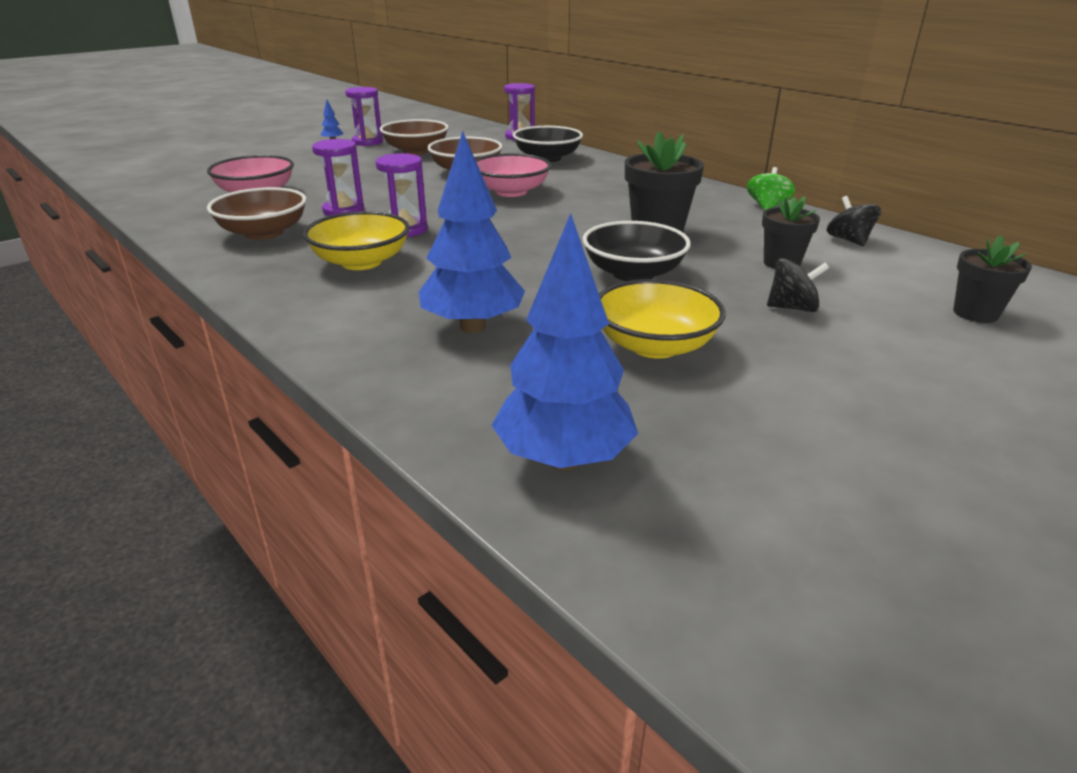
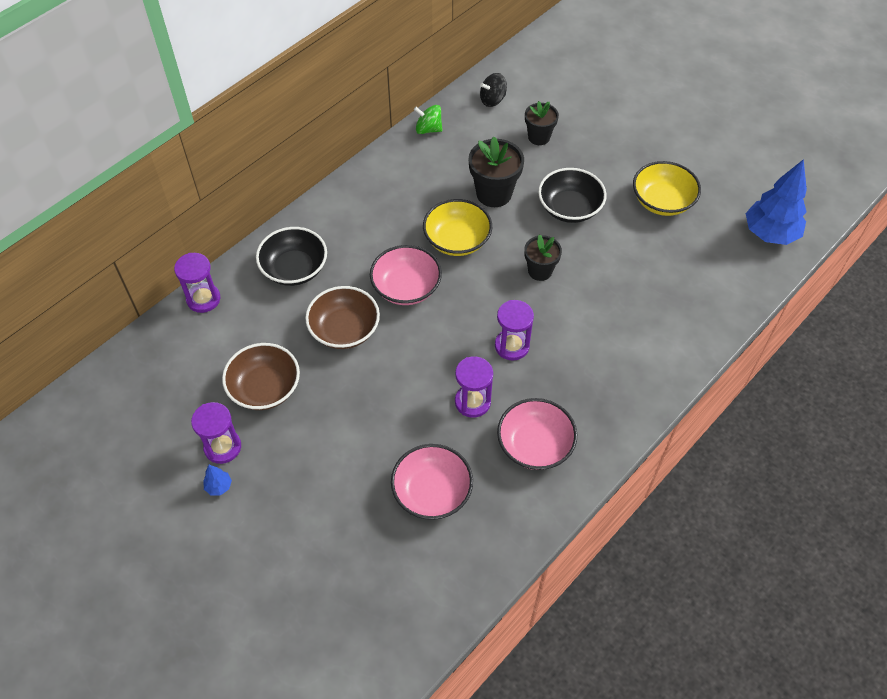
camera: 95 degrees left, 25 degrees up
brown bowl [207,187,307,240] -> pink bowl [497,398,577,470]
yellow bowl [303,211,409,270] -> yellow bowl moved to [423,199,492,256]
blue tree [419,131,525,333] -> none
black spinning top [767,258,829,312] -> none
black flower pot [953,235,1032,323] -> black flower pot moved to [524,234,562,281]

